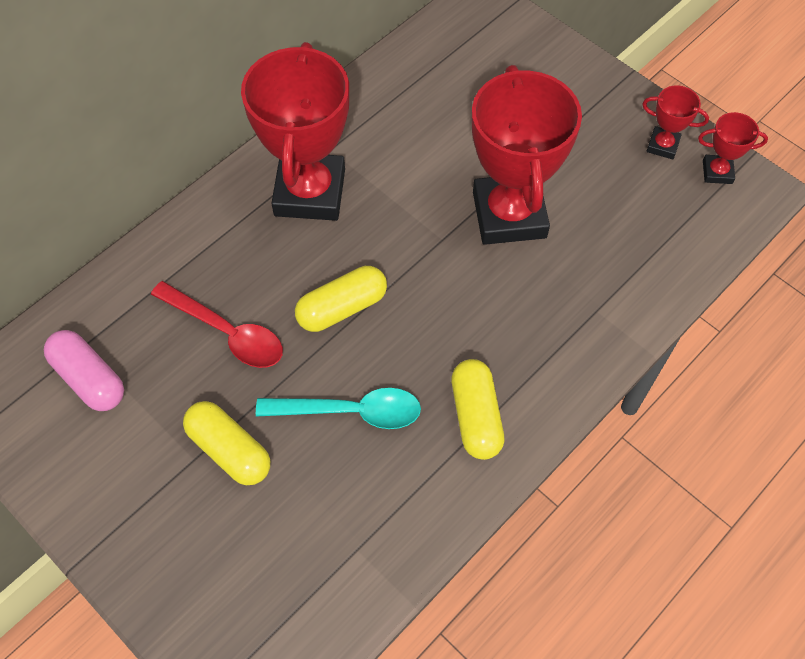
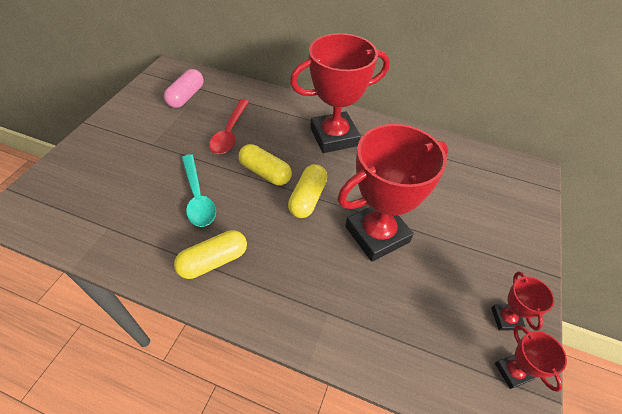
camera: 65 degrees right, 10 degrees down
yellow capsule [183,401,270,485] -> yellow capsule moved to [288,164,327,218]

